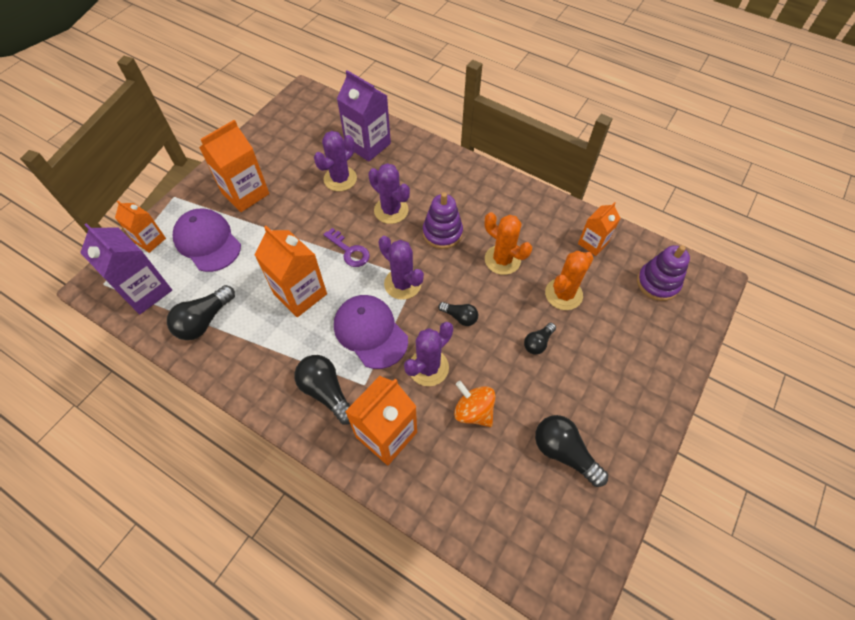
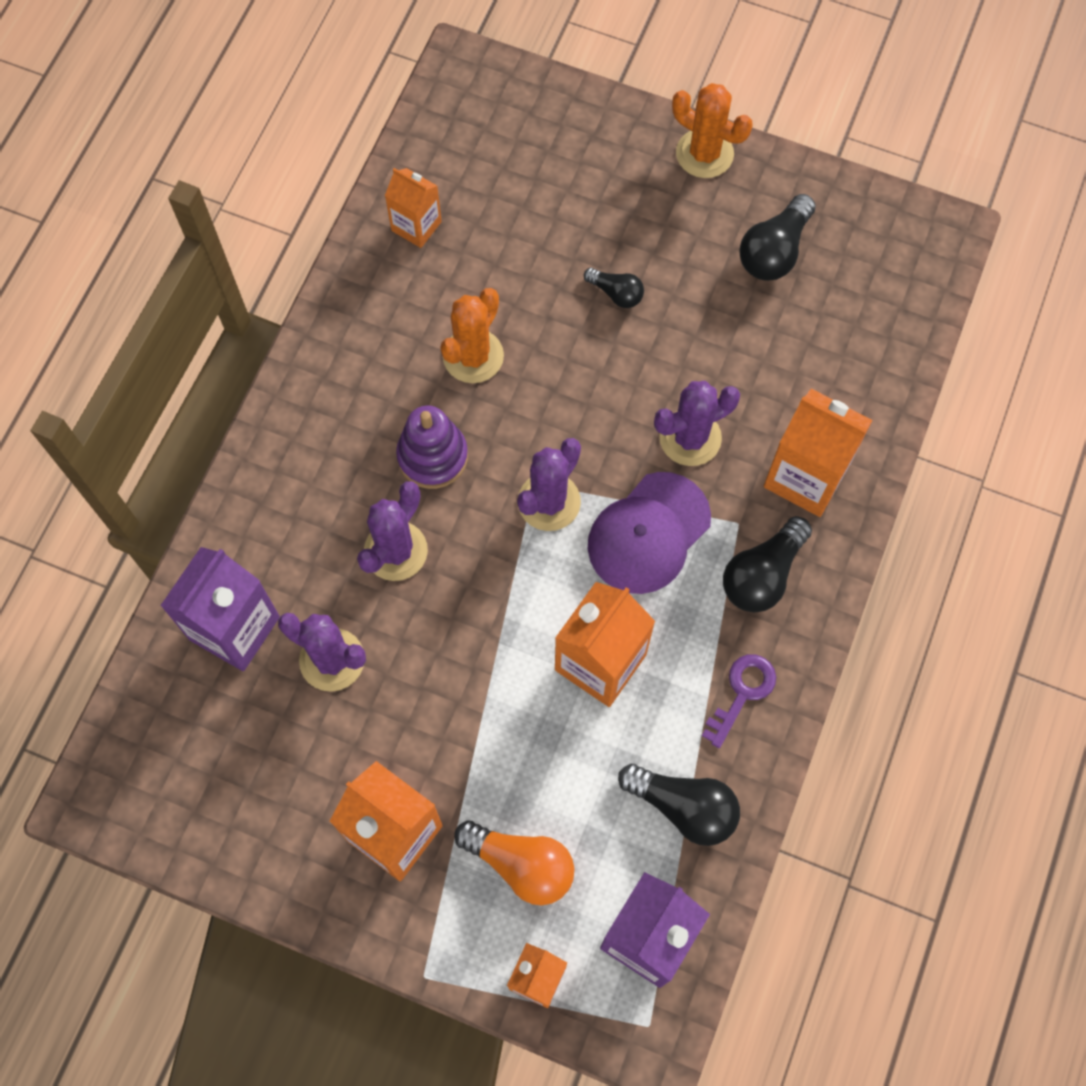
camera: 100 degrees left, 10 degrees up
purple cap [173,209,241,272] -> orange light bulb [454,820,574,905]
purple key [323,228,370,267] -> purple key moved to [702,654,776,748]
purple cactus [404,322,453,386] -> purple cactus turned 60 degrees counterclockwise [654,381,740,466]
black light bulb [438,302,478,326] -> none
orange spinning top [454,381,496,427] -> none
orange cactus [545,251,593,310] -> orange cactus moved to [672,83,753,178]
purple stacking toy [637,245,690,301] -> none

